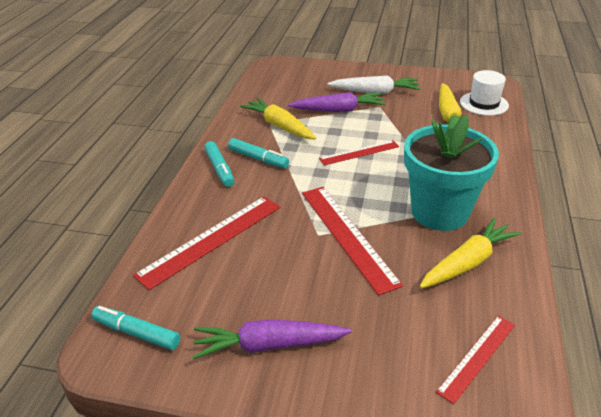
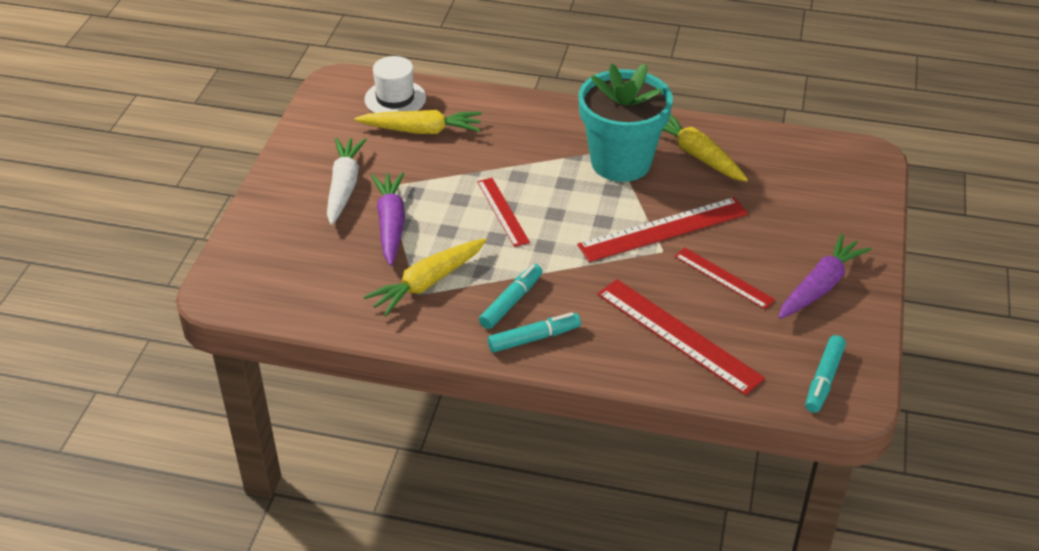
camera: 90 degrees left, 5 degrees up
purple carrot [192,319,352,359] -> purple carrot turned 135 degrees counterclockwise [778,234,872,319]
red ruler [436,316,515,404] -> red ruler moved to [674,248,775,309]

